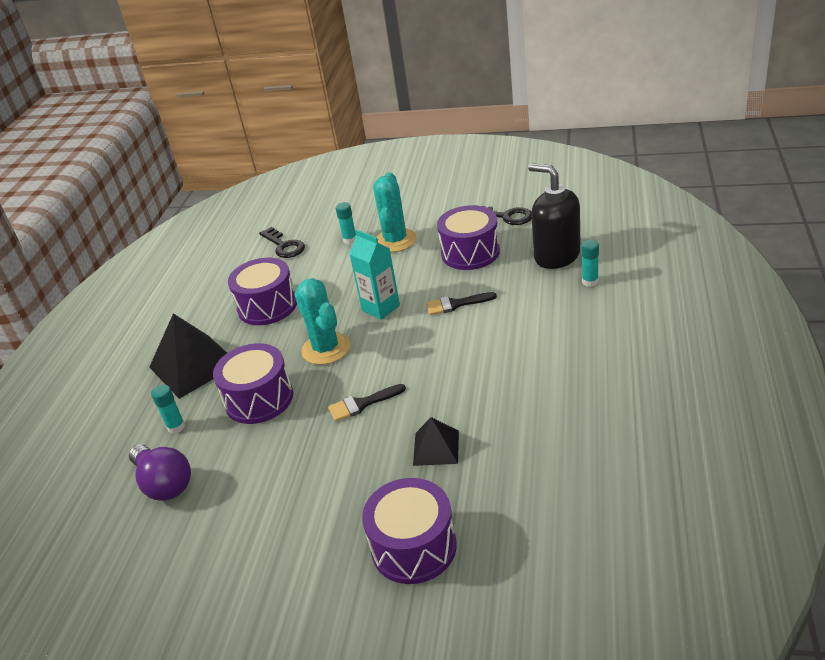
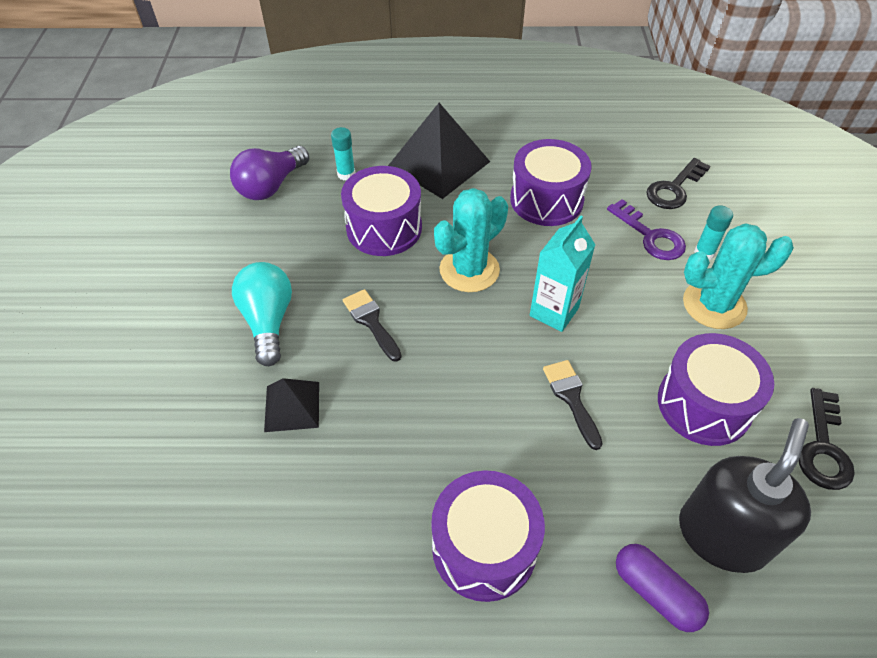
camera: 75 degrees right, 15 degrees up
purple drum [362,478,457,584] -> purple drum moved to [431,470,545,602]
turquoise glue stick [581,240,599,287] -> purple capsule [616,544,709,632]
none -> turquoise light bulb [232,262,292,366]
none -> purple key [607,199,686,260]

